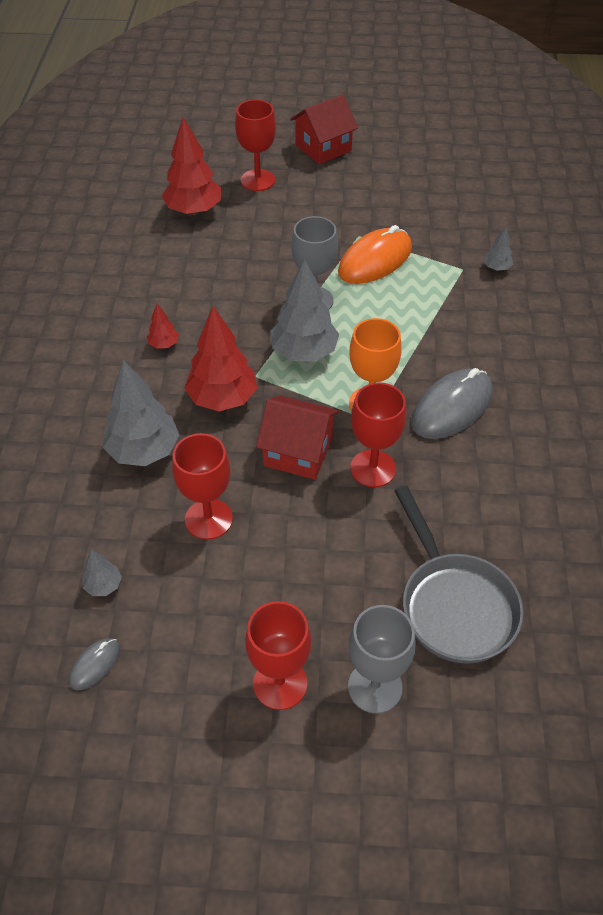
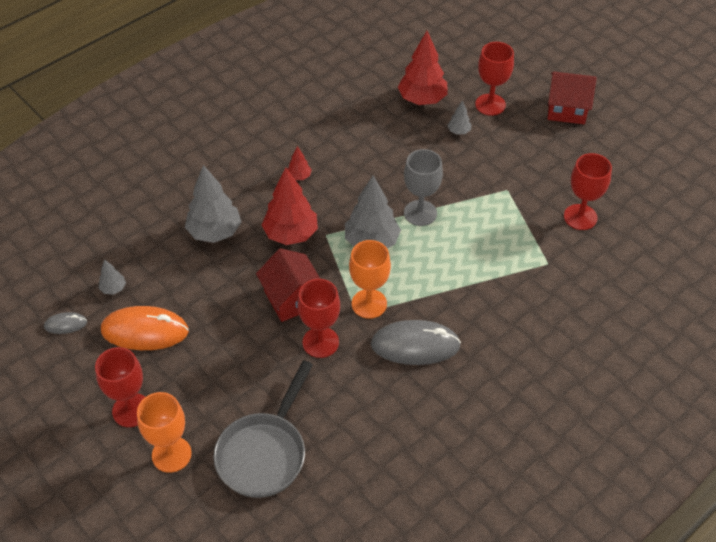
camera: 45 degrees right, 0 degrees up
red goblet [172,433,233,540] -> red goblet moved to [564,153,612,230]
orange mouse [338,225,412,284] -> orange mouse moved to [101,306,189,350]
grey goblet [348,605,416,714] -> orange goblet [137,392,192,473]
grey tree [483,227,513,271] -> grey tree moved to [448,100,471,135]

